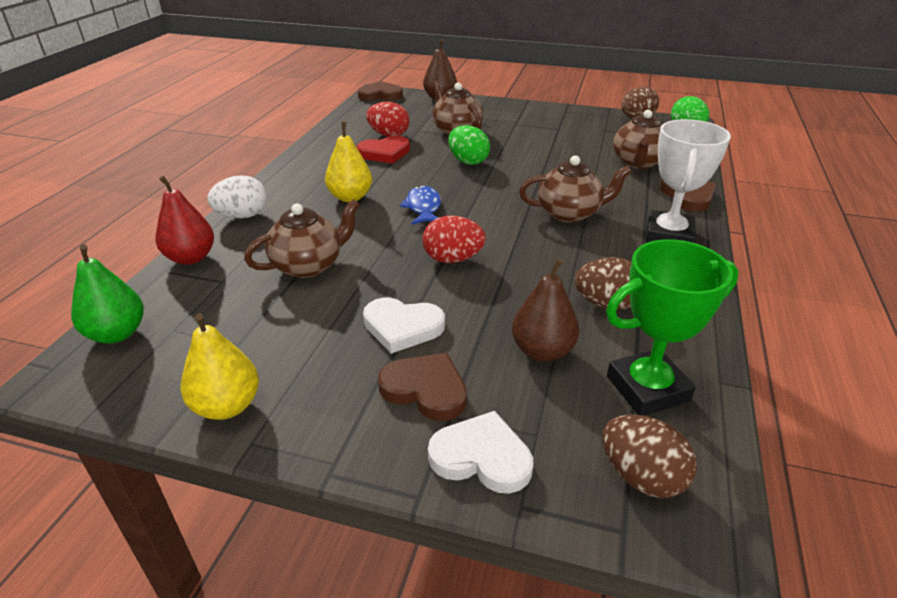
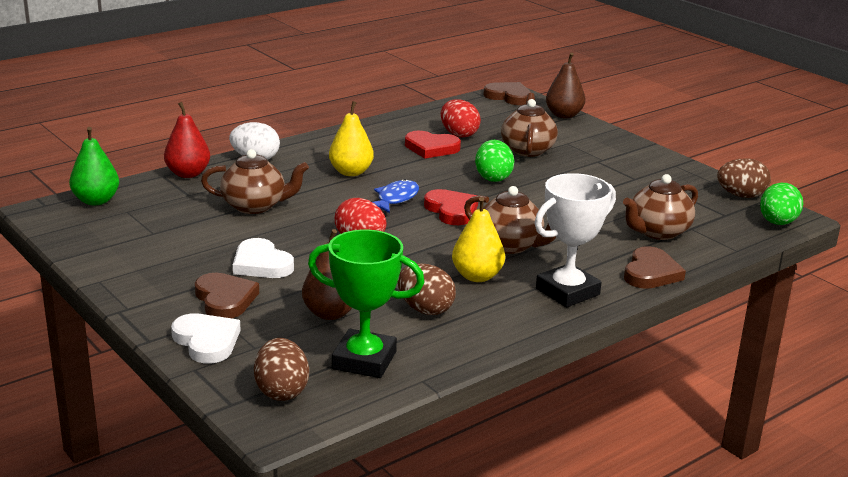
camera: 35 degrees right, 10 degrees down
yellow pear [180,313,259,420] -> yellow pear moved to [452,197,505,282]
none -> red heart [424,189,478,225]

